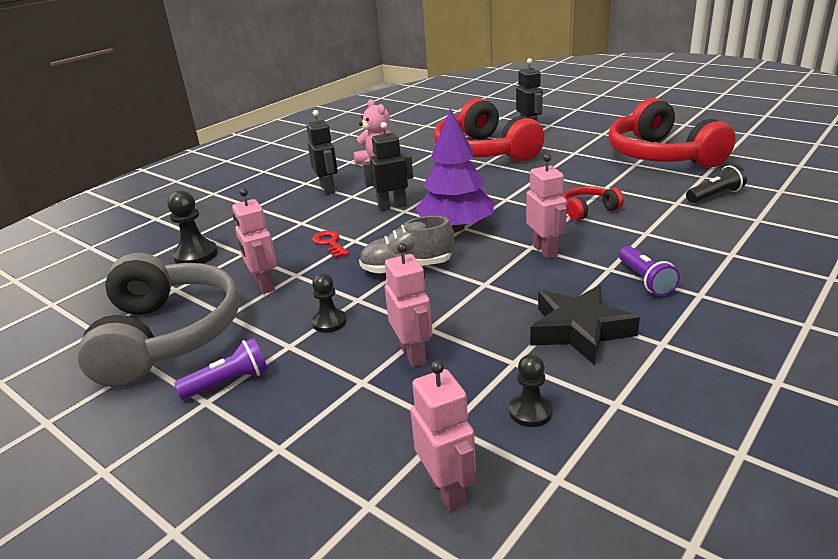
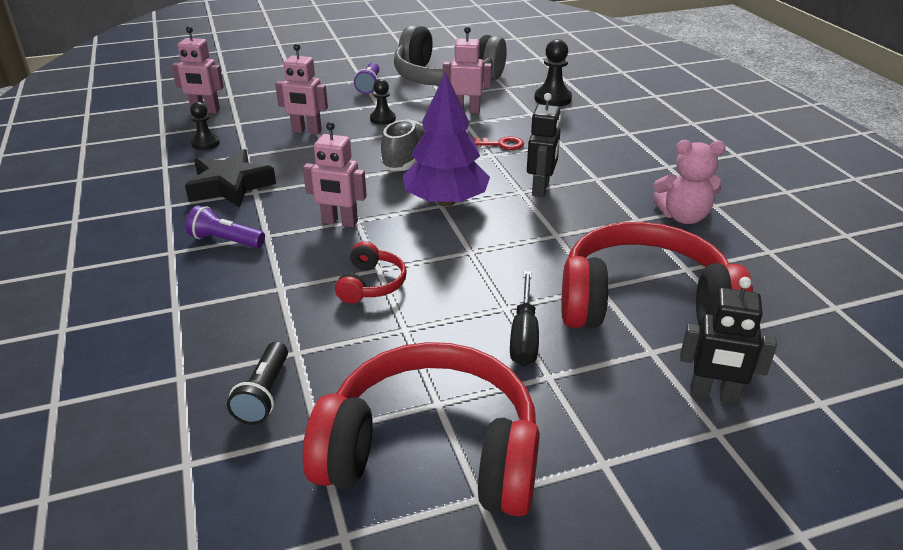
camera: 120 degrees right, 5 degrees up
black robot [306,110,338,194] -> none
none -> black screwdriver [510,271,539,366]

